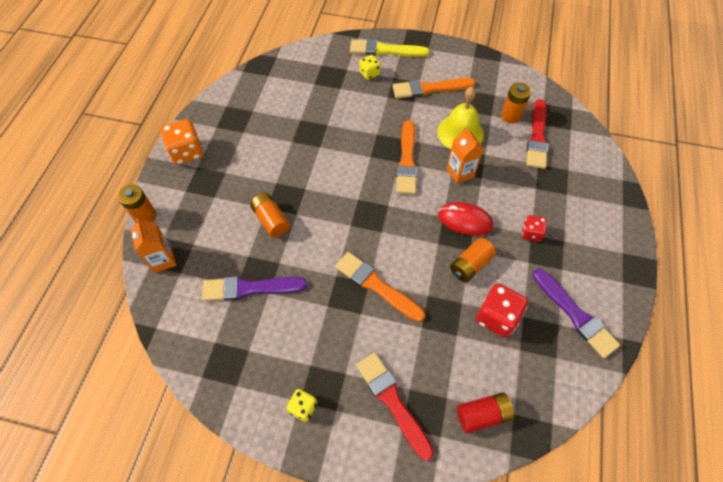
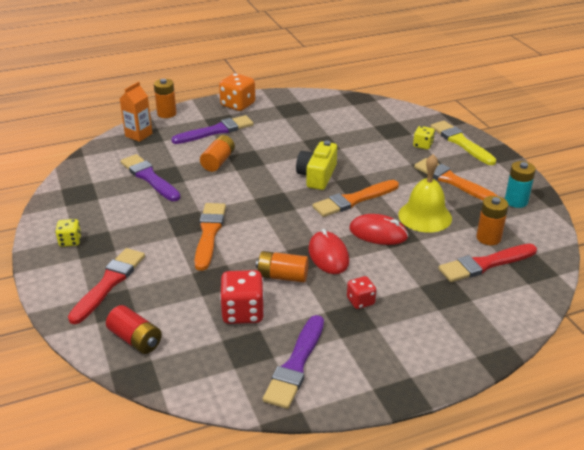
camera: 55 degrees right, 25 degrees down
orange carton [447,127,483,184] -> red mouse [349,214,409,245]
none -> purple brush [171,115,254,144]
none -> yellow camera [296,141,337,190]
none -> turquoise battery [505,161,536,208]

